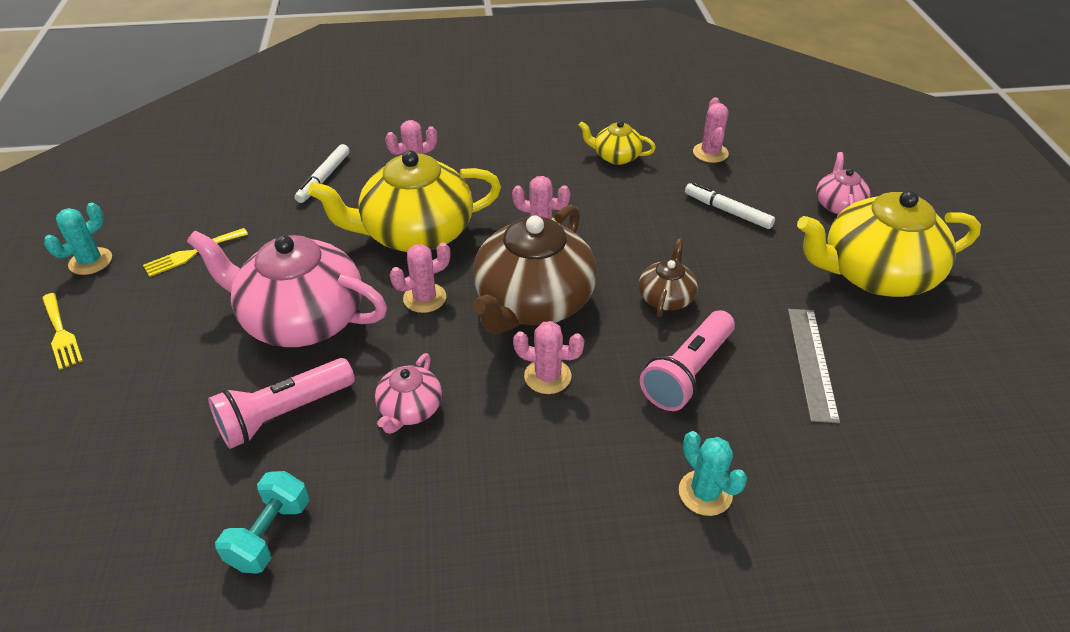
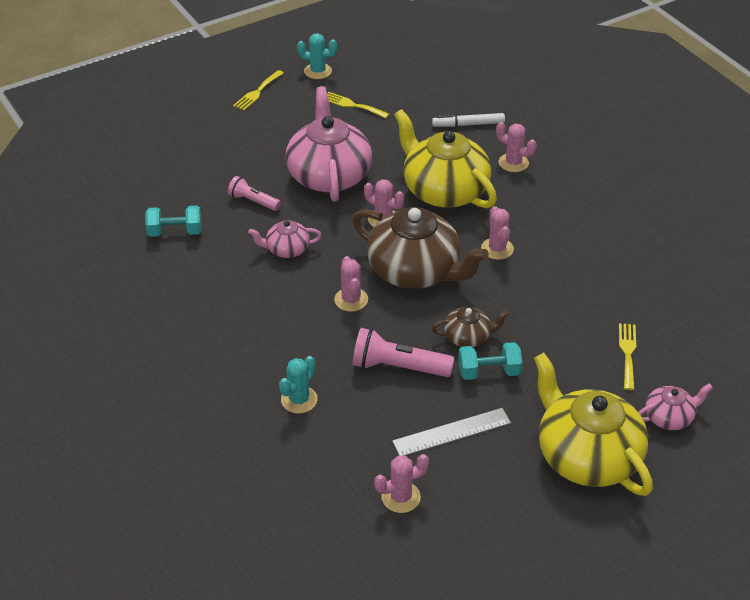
camera: 65 degrees right, 0 degrees up
pink flashlight [208,358,355,449] -> pink flashlight [228,176,281,211], size x0.62
brown teapot [472,204,597,334] -> brown teapot turned 150 degrees counterclockwise [353,207,489,289]
yellow teapot [578,121,656,165] -> none
white marker [685,182,775,229] -> none
pink cactus [693,97,729,163] -> pink cactus moved to [374,454,429,513]
none -> turquoise dumbbell [458,342,522,380]
none -> yellow fork [619,323,636,390]

